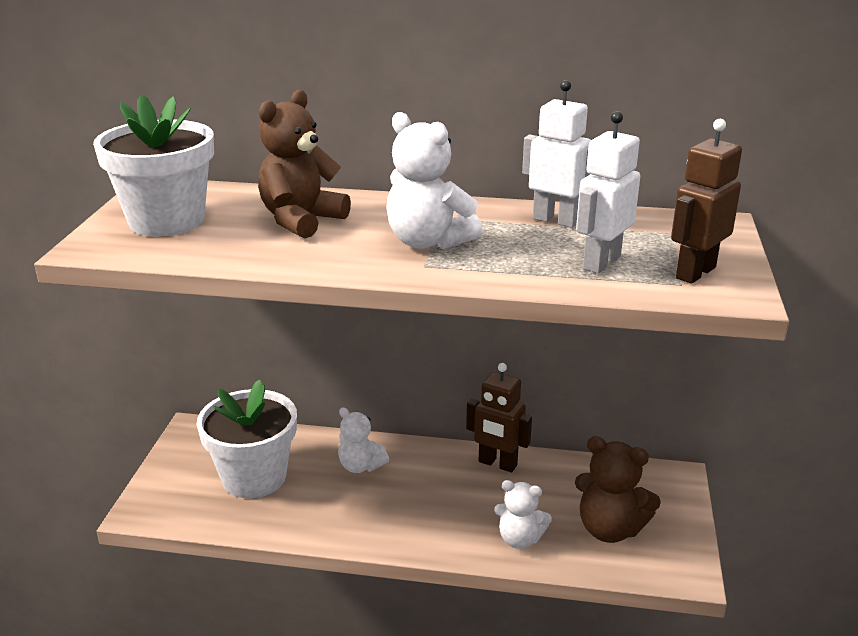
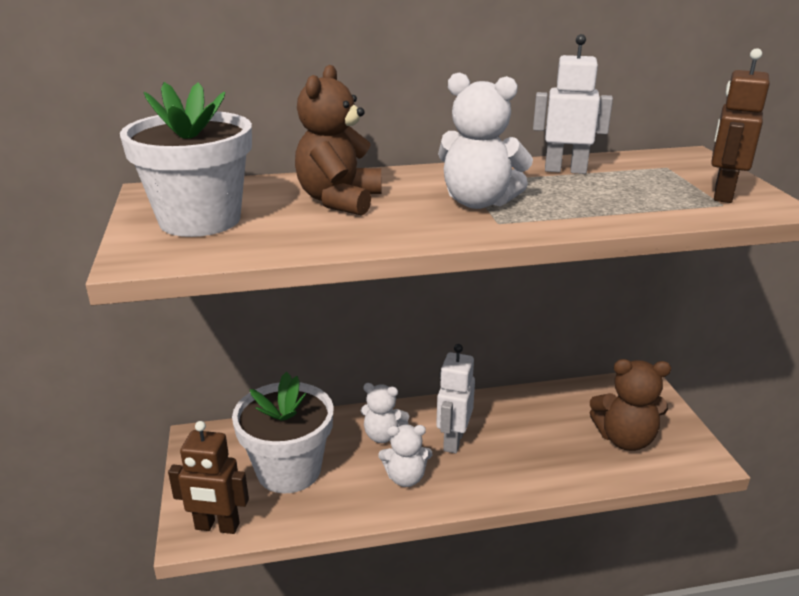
camera: 20 degrees left, 0 degrees up
brown robot [466,363,532,473] -> brown robot moved to [168,421,249,534]
white teddy bear [494,480,552,549] -> white teddy bear moved to [378,424,432,487]
white robot [576,111,640,274] -> white robot moved to [436,344,475,454]

